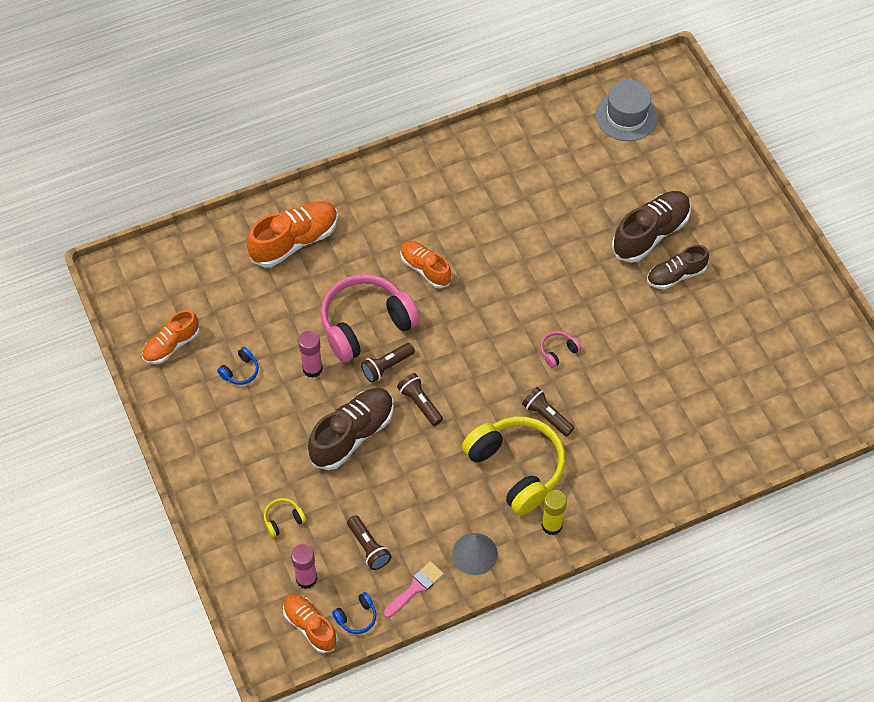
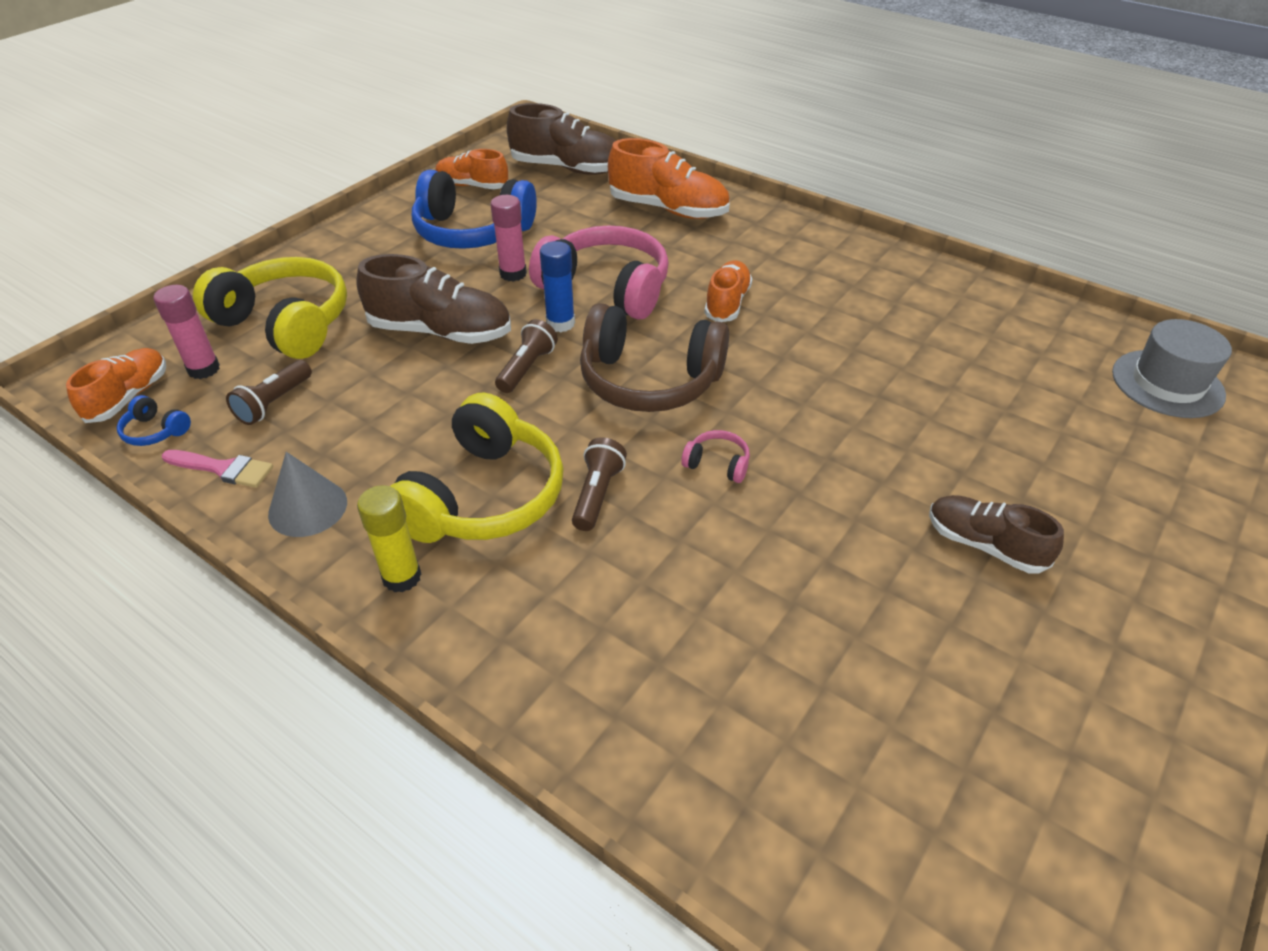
camera: 60 degrees right, 15 degrees down
blue headphones [217,347,259,385] -> blue headphones [412,170,537,249], size x2.45
yellow headphones [264,498,306,538] -> yellow headphones [193,257,347,359], size x2.45
brown flashlight [361,343,415,383] -> blue glue stick [540,241,575,332]
brown shoe [612,191,691,263] -> brown shoe moved to [506,103,616,175]
none -> brown headphones [580,303,729,412]

